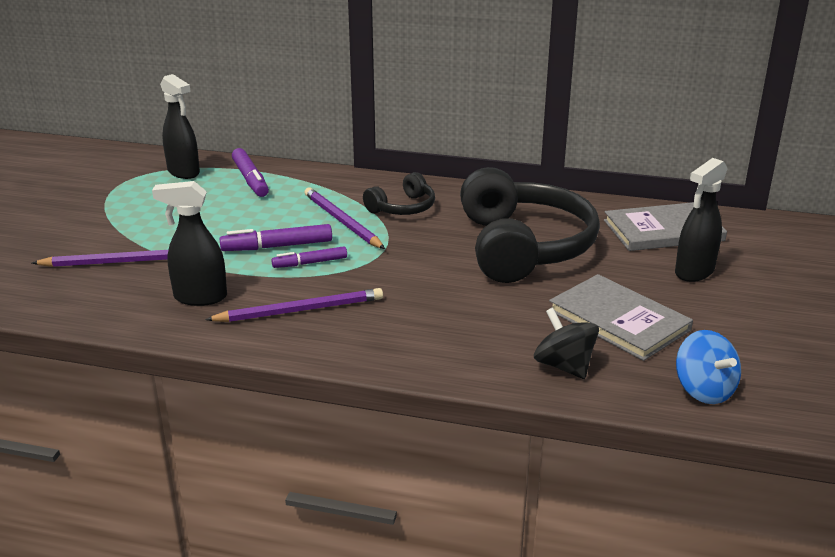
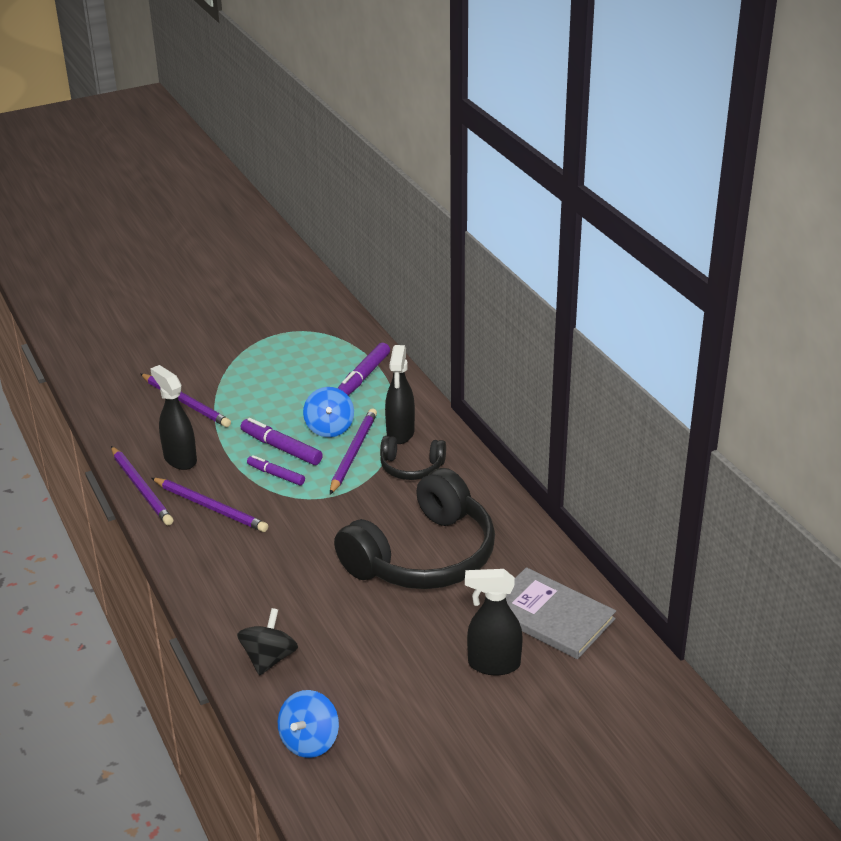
camera: 50 degrees right, 5 degrees up
black spray bottle [160,74,200,179] -> black spray bottle moved to [385,345,415,444]
grey book [549,274,693,361] -> none
none -> purple pencil [111,446,173,525]
none -> blue spinning top [303,387,354,437]

